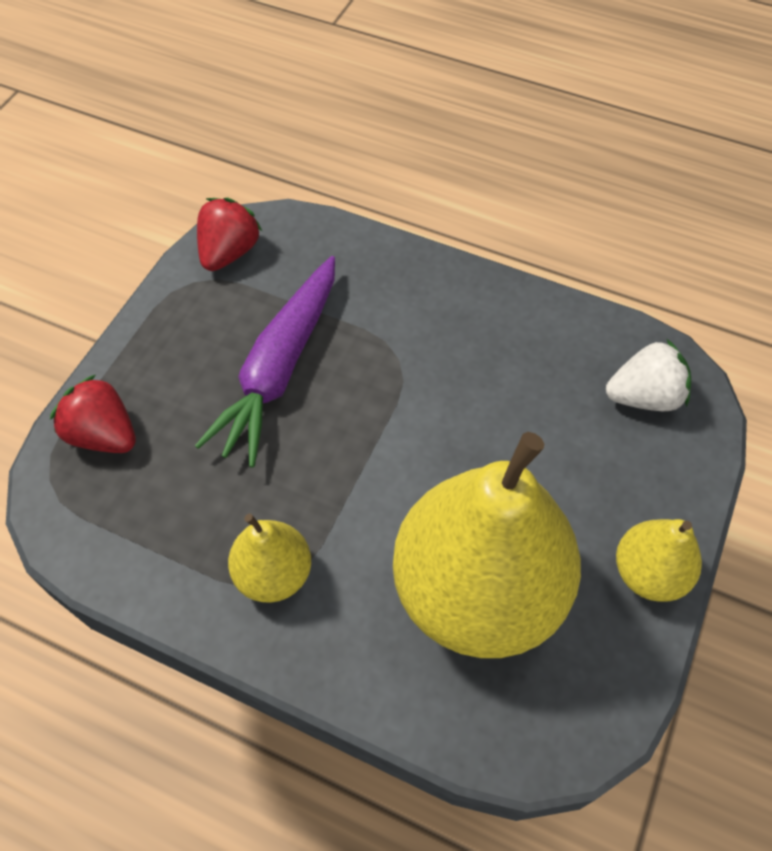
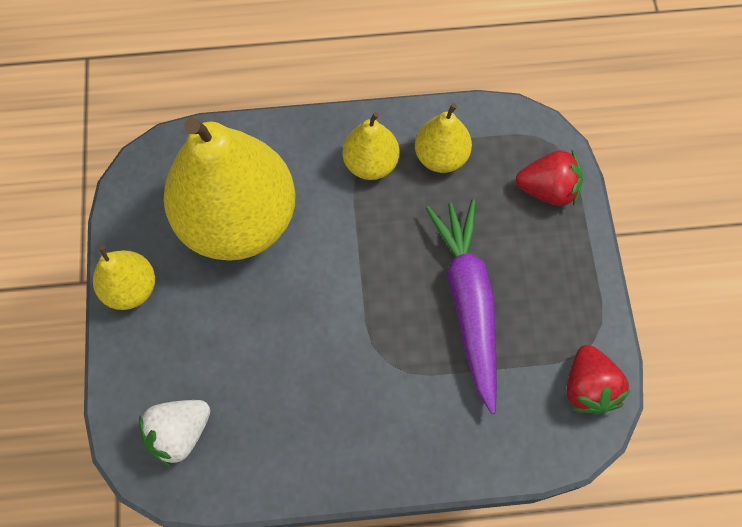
camera: 150 degrees right, 10 degrees up
none -> yellow pear [415,103,472,173]

